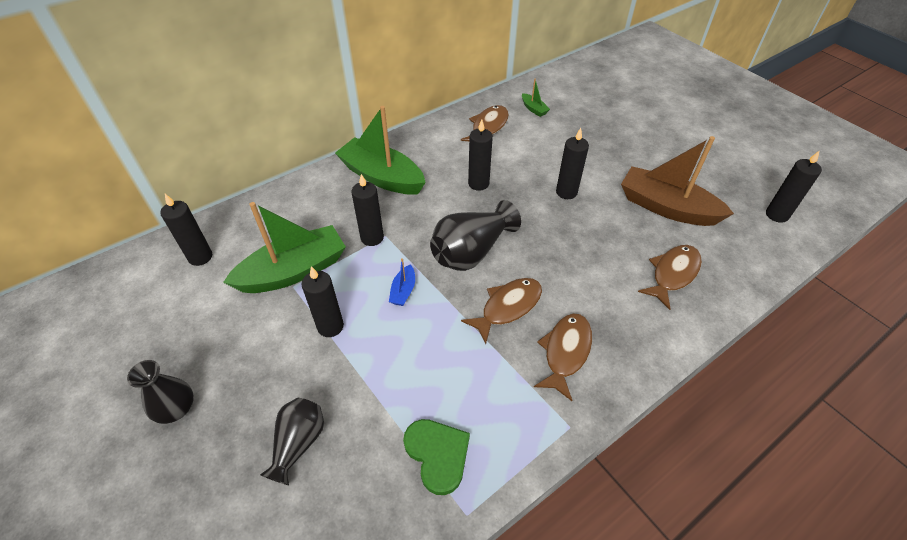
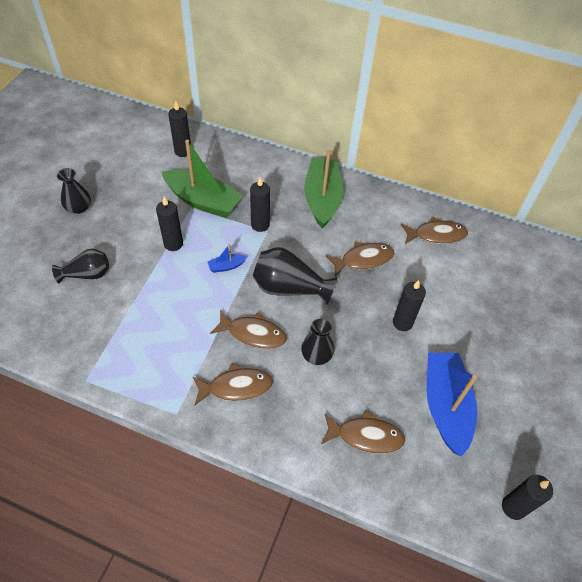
camera: 55 degrees right, 5 degrees up
green heart [403,419,470,495] -> none
black candle [468,120,493,191] -> brown fish [326,242,395,276]
green boat [522,79,550,117] -> none
brown boat [621,136,734,226] -> blue boat [427,353,477,457]
none -> black vase [301,319,335,365]

